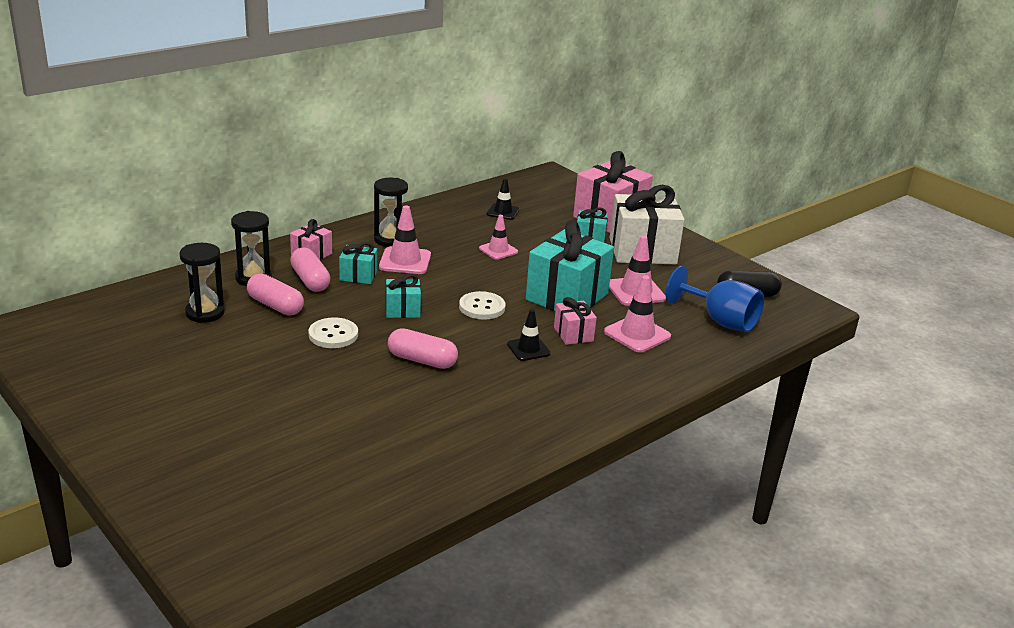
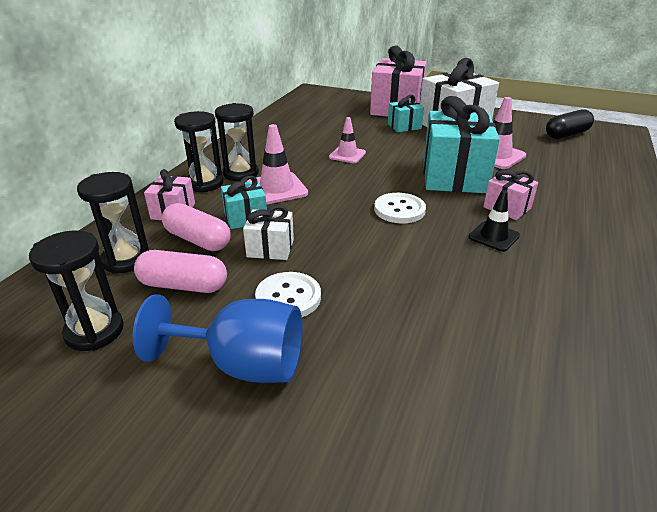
camera: 25 degrees left, 5 degrees up
turquoise gift [386,274,421,318] -> none
pink capsule [388,328,458,369] -> none
black traffic cone [486,178,520,220] -> none
pink traffic cone [604,275,671,353] -> none
blue goblet [666,266,764,332] -> blue goblet moved to [133,294,303,383]
none -> black hourglass [174,111,224,193]
none -> white gift [243,205,294,260]

